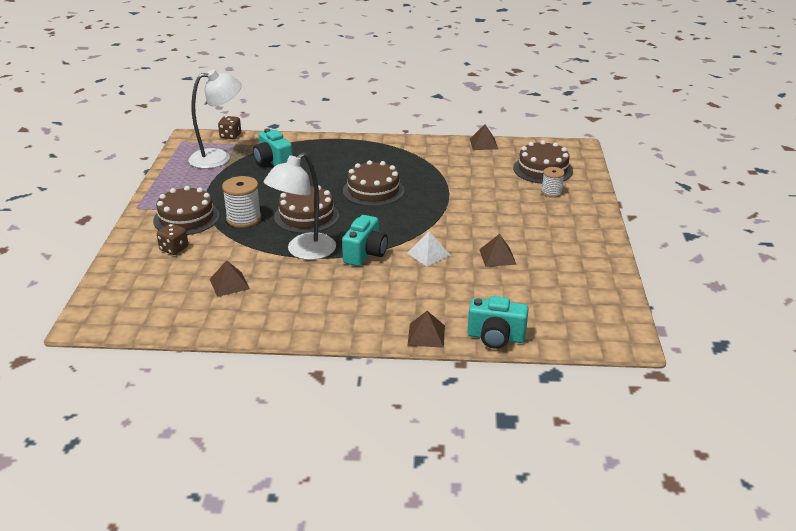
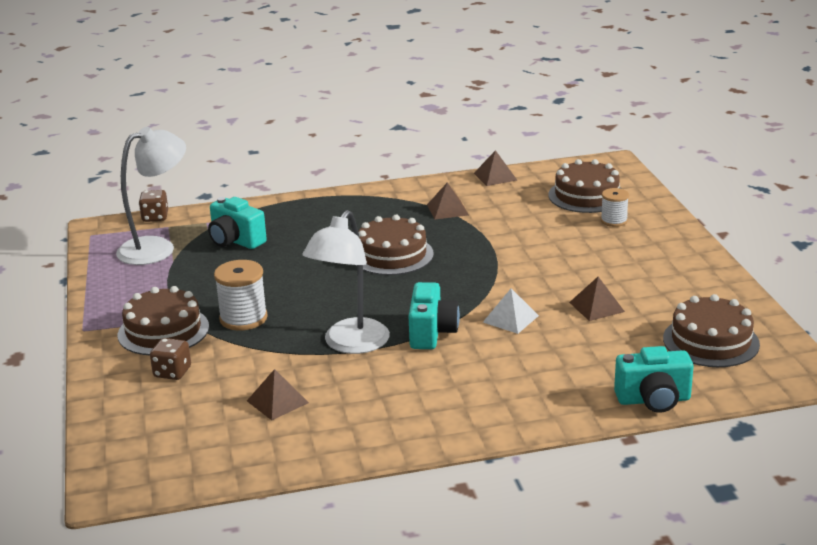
camera: 15 degrees left, 5 degrees down
brown cake [274,185,339,233] -> brown cake moved to [663,294,760,367]
brown pyramid [407,311,445,348] -> brown pyramid moved to [427,183,469,220]

